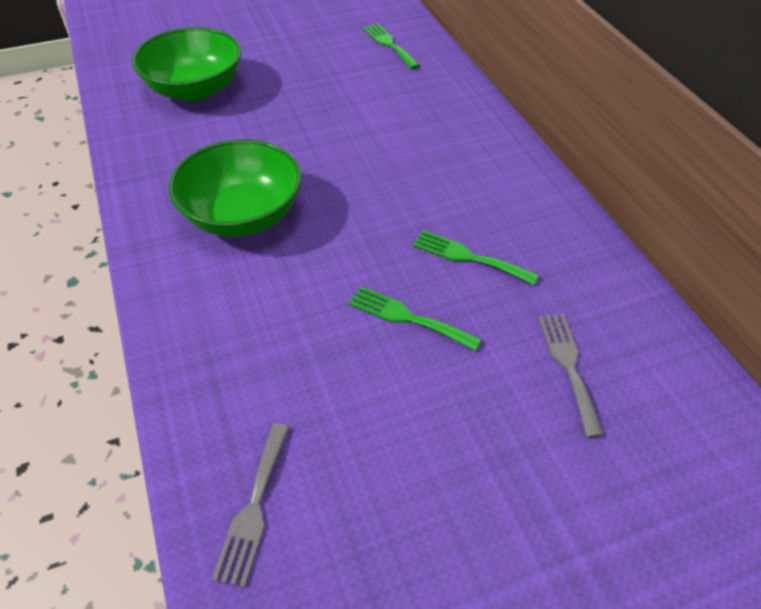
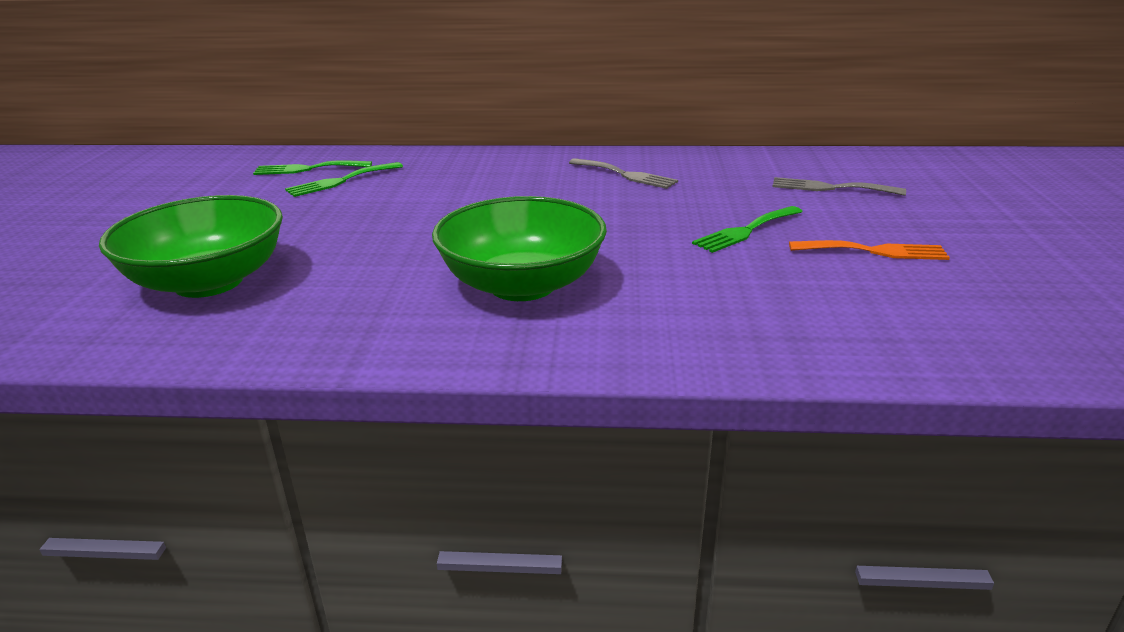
camera: 65 degrees left, 20 degrees down
grey fork [212,423,290,588] -> grey fork moved to [569,158,678,189]
green fork [413,230,539,285] -> green fork moved to [285,162,403,197]
none -> orange fork [789,240,950,260]

